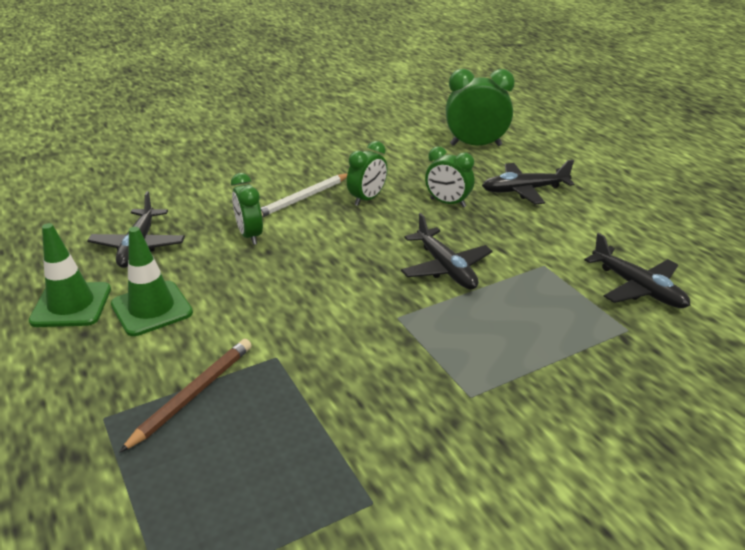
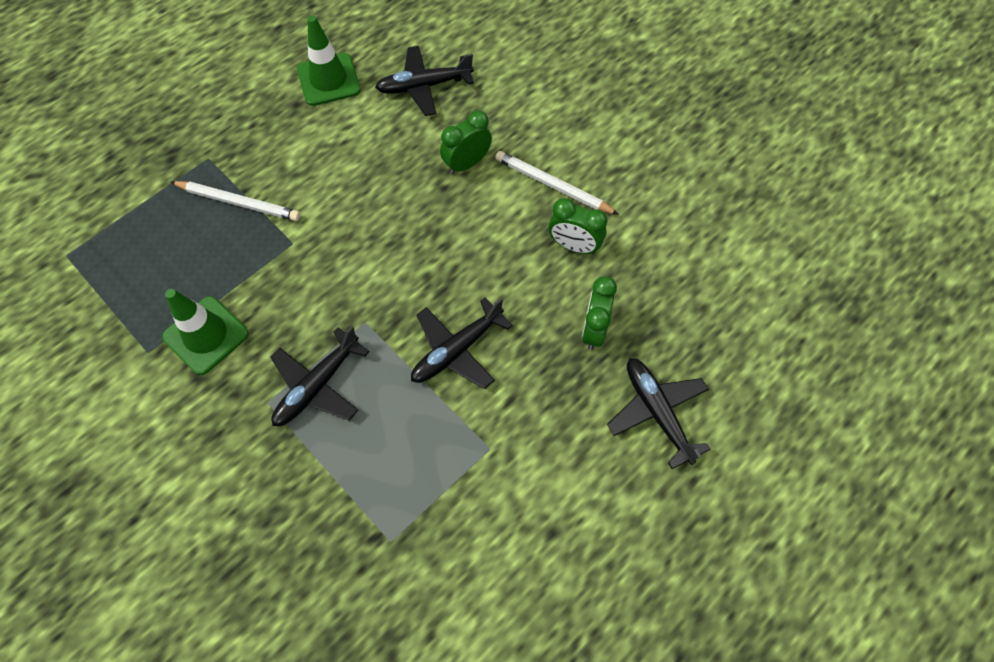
camera: 75 degrees right, 30 degrees up
green traffic cone [111,227,193,336] -> green traffic cone moved to [162,289,249,375]
brown pencil [119,339,252,453] -> white pencil [171,181,300,221]
green clock [446,69,515,146] -> none
black plane [584,233,690,308] -> black plane moved to [270,326,370,426]

